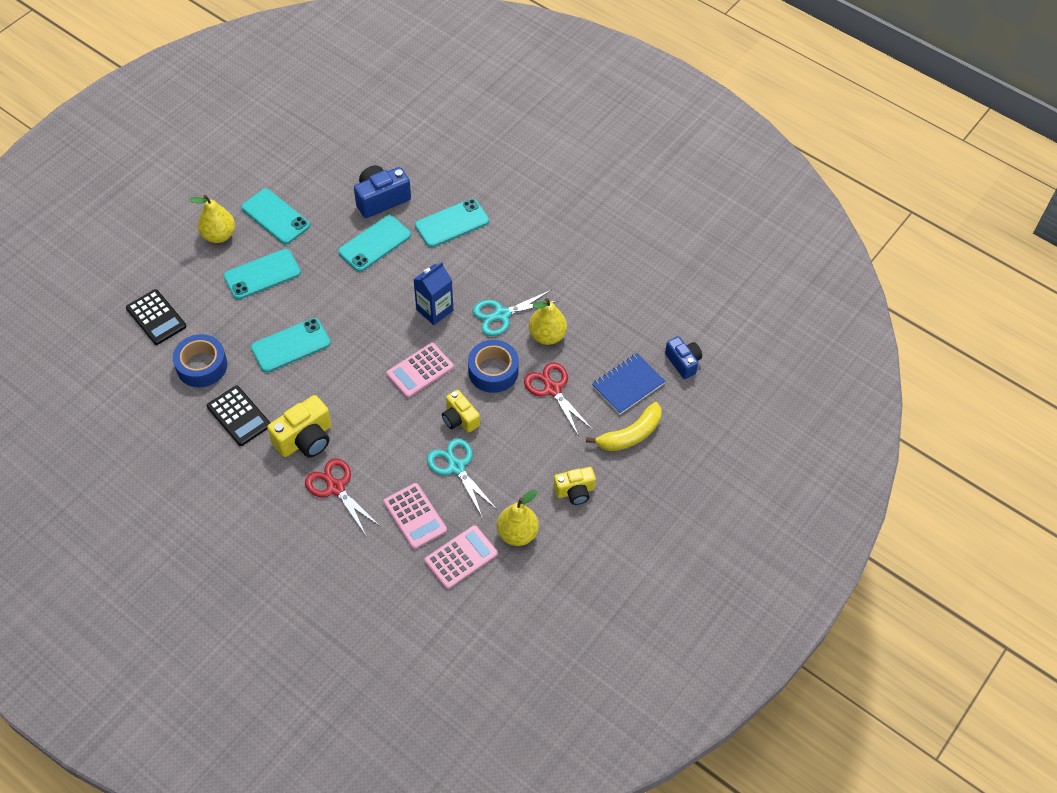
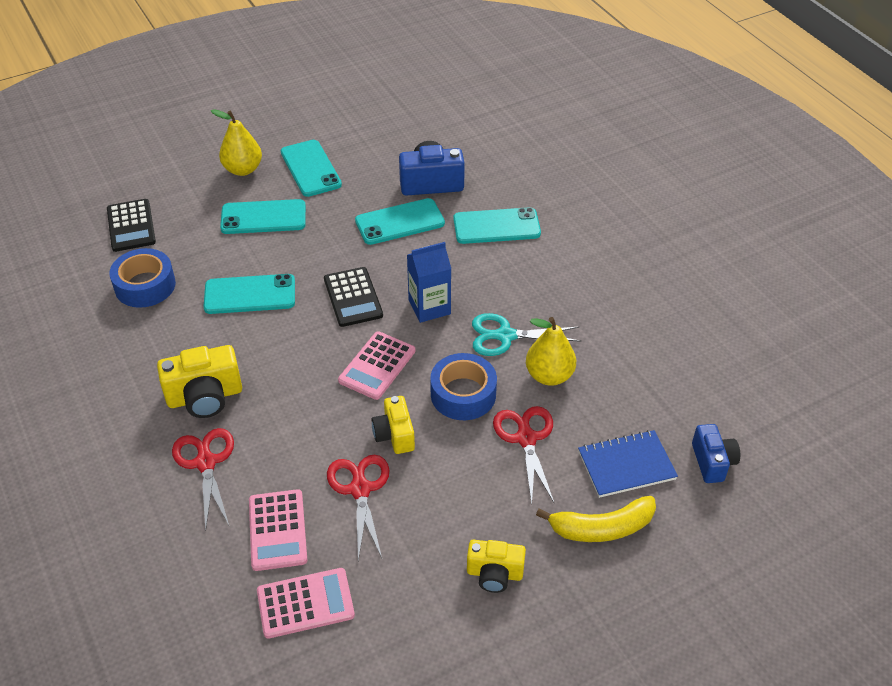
camera: 25 degrees right, 10 degrees down
black calculator [207,386,270,446] -> black calculator moved to [324,267,383,327]
pink calculator [386,343,454,398] -> pink calculator turned 45 degrees counterclockwise [338,331,415,400]
turquoise scissors [427,438,496,516] -> red scissors [327,455,390,561]
yellow pear [497,489,539,546] -> none

